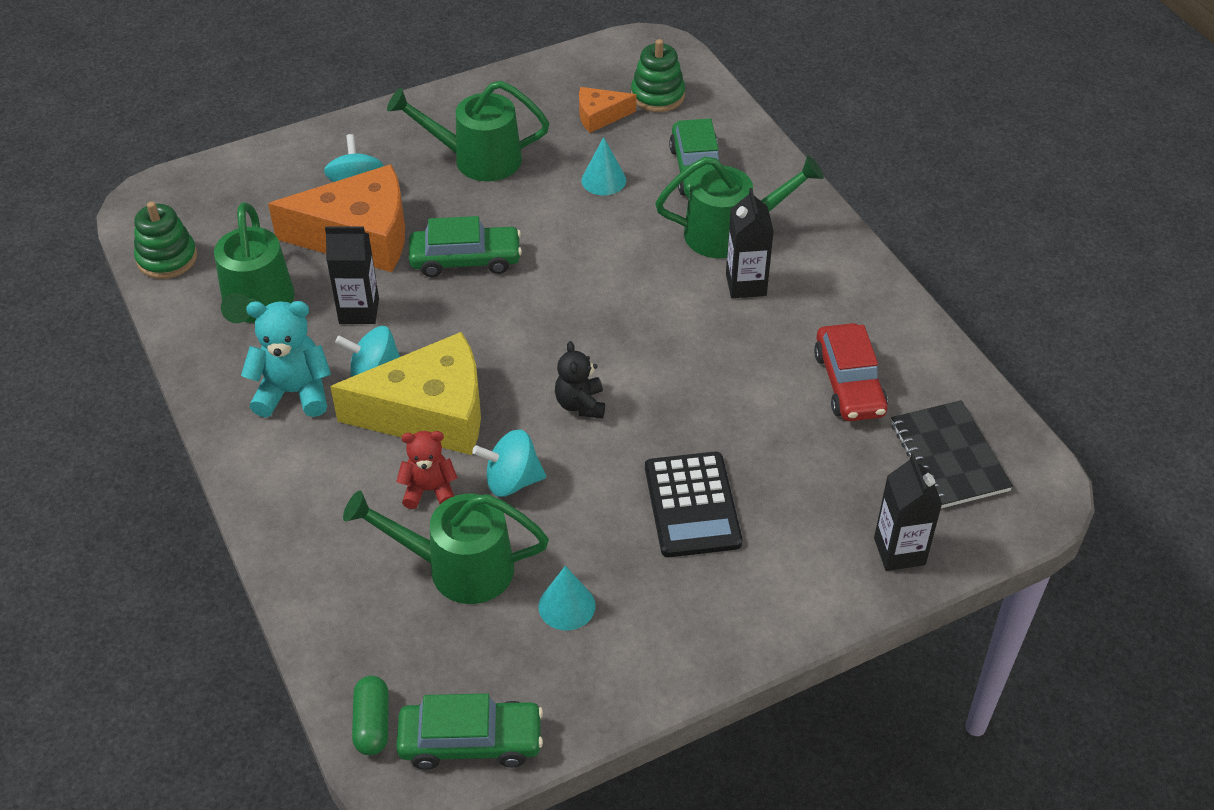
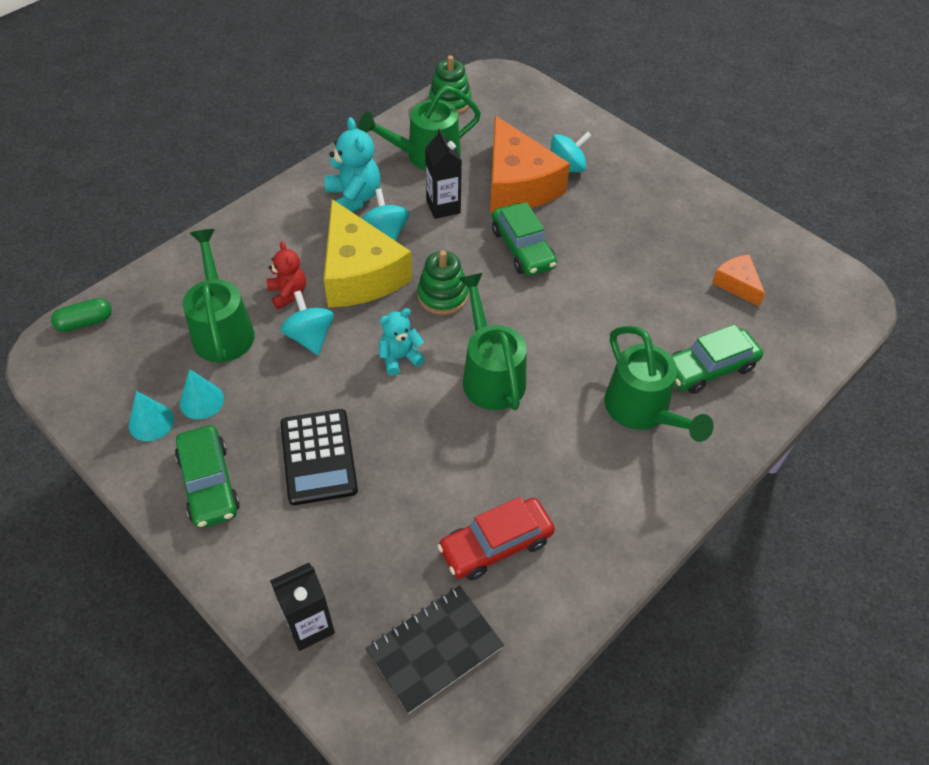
camera: 70 degrees right, 5 degrees up
green watering can [387,81,549,182] -> green watering can moved to [458,273,527,410]
green car [396,693,543,770] -> green car moved to [175,425,240,528]
black teddy bear [555,341,605,418] -> turquoise teddy bear [379,308,425,376]
turquoise cone [581,137,626,195] -> turquoise cone moved to [129,391,174,441]
green stacking toy [631,39,685,112] -> green stacking toy moved to [417,251,469,315]
black calculator [645,452,742,557] -> black calculator turned 75 degrees counterclockwise [280,409,358,505]
black carton [726,188,774,298] -> none

